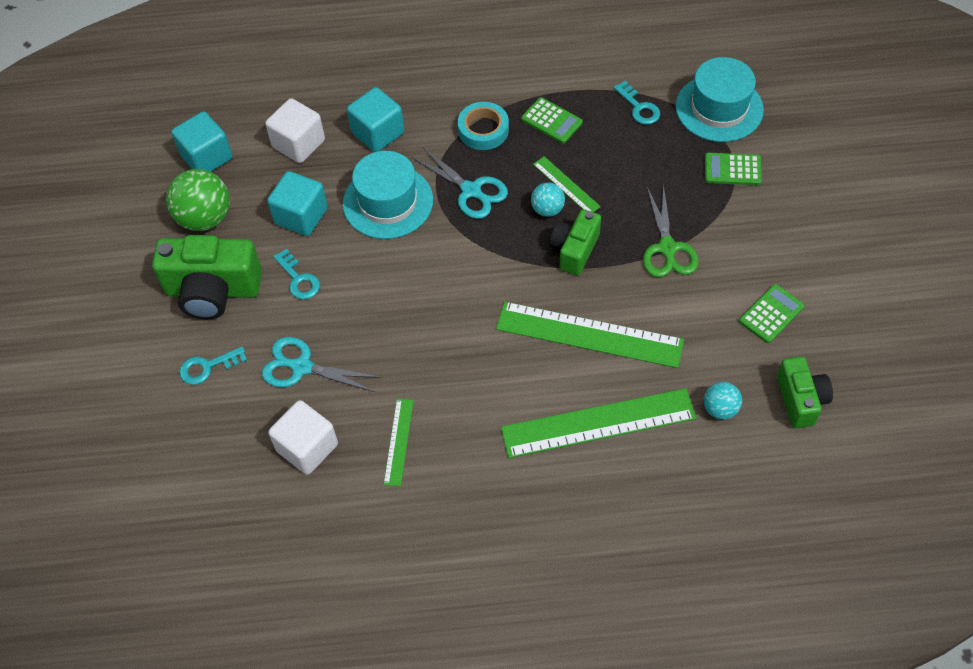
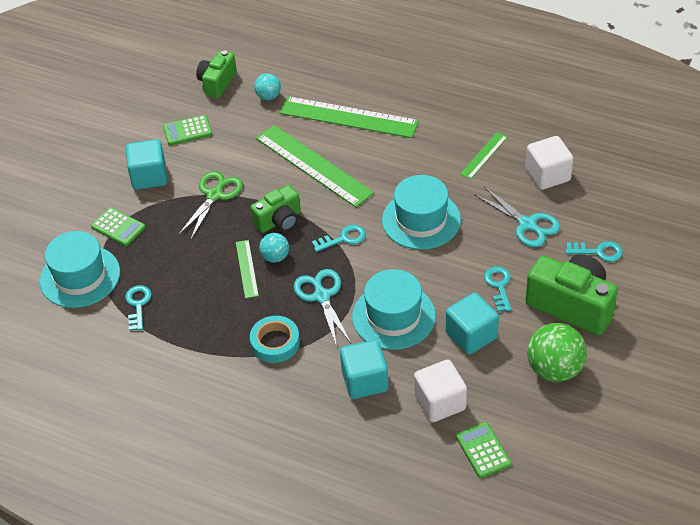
camera: 150 degrees left, 10 degrees down
turquoise cube [171,111,232,172] -> turquoise cube moved to [126,139,167,190]
green calculator [521,97,583,144] -> green calculator moved to [456,422,511,478]
none -> turquoise key [312,224,366,252]
none -> turquoise hat [382,175,461,250]

